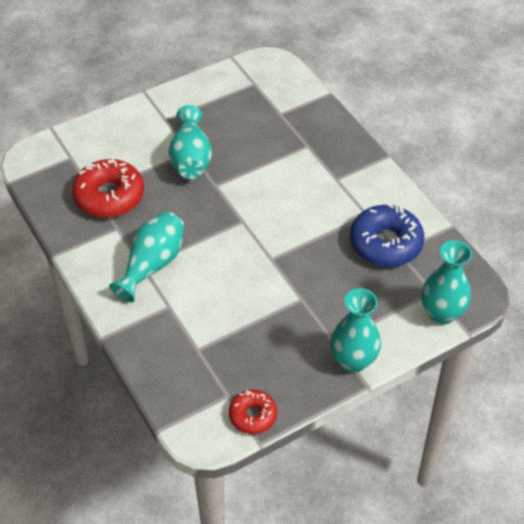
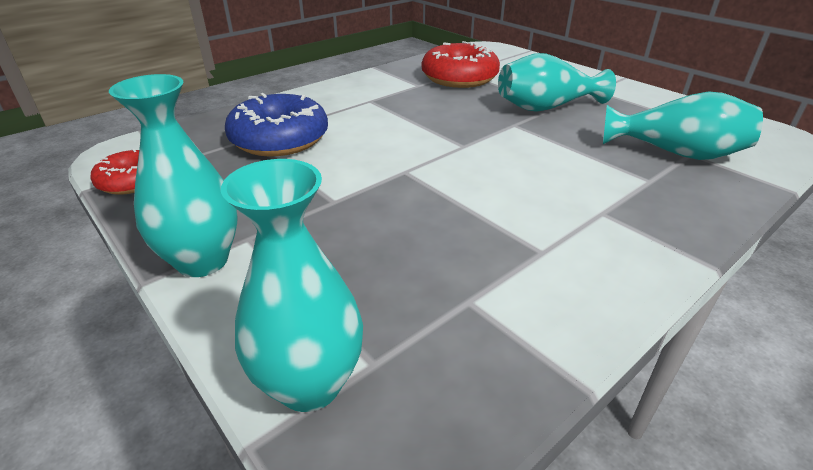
camera: 80 degrees right, 15 degrees down
turquoise vase [109,211,185,302] -> turquoise vase moved to [603,91,763,160]
blue donut [350,204,424,267] -> blue donut moved to [225,93,328,156]

